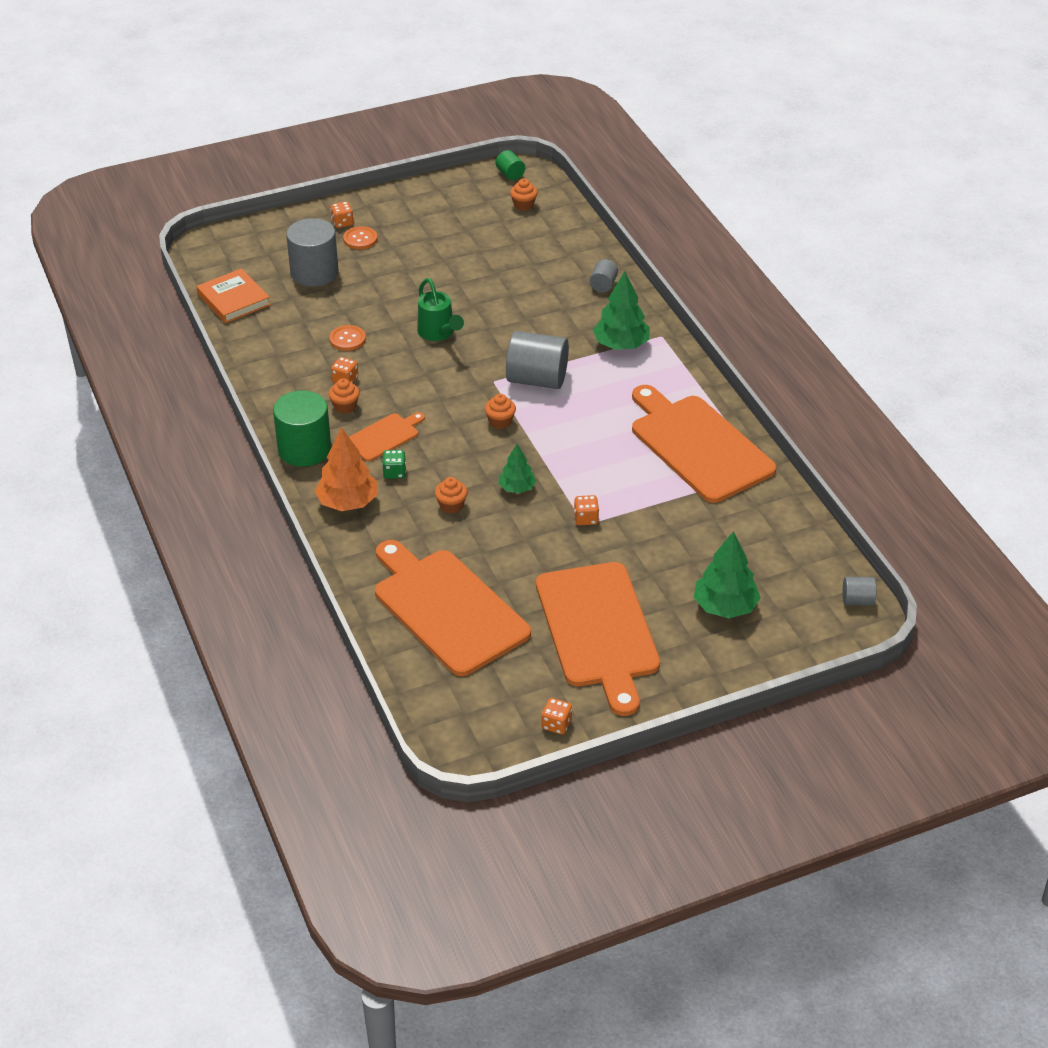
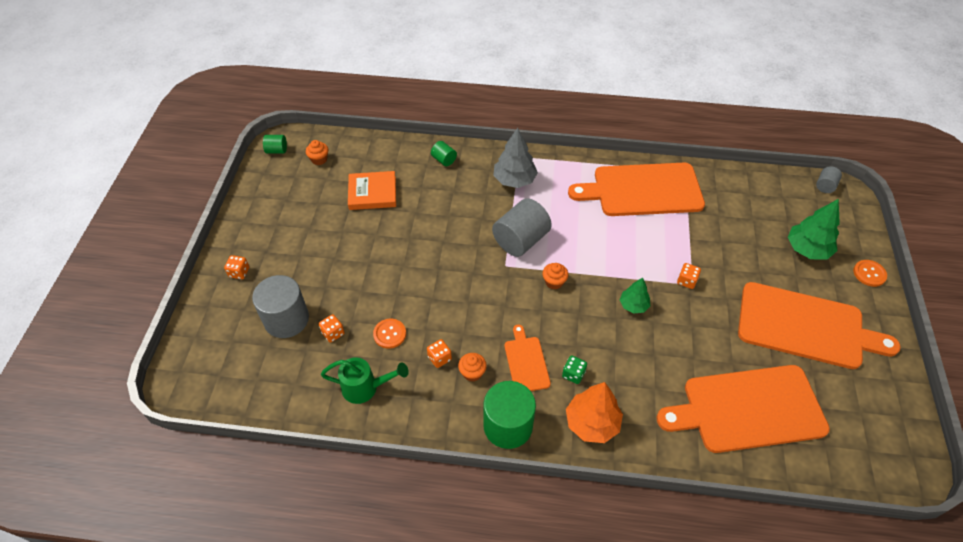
camera: 60 degrees left, 10 degrees up
orange book [197,268,270,323] -> orange book moved to [348,171,396,210]
orange button [343,226,377,249] -> orange button moved to [853,260,887,287]
green watering can [417,278,464,341] -> green watering can moved to [321,357,409,404]
orange cupcake [435,477,468,514] -> none
orange dice [542,698,572,735] -> orange dice moved to [319,314,345,343]
grey cylinder [589,259,618,292] -> green cylinder [431,141,457,166]
green tree [593,271,650,350] -> grey tree [493,128,538,188]

